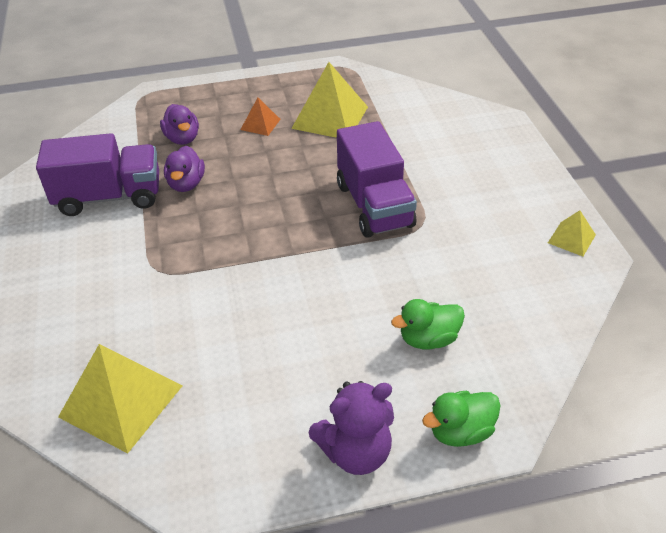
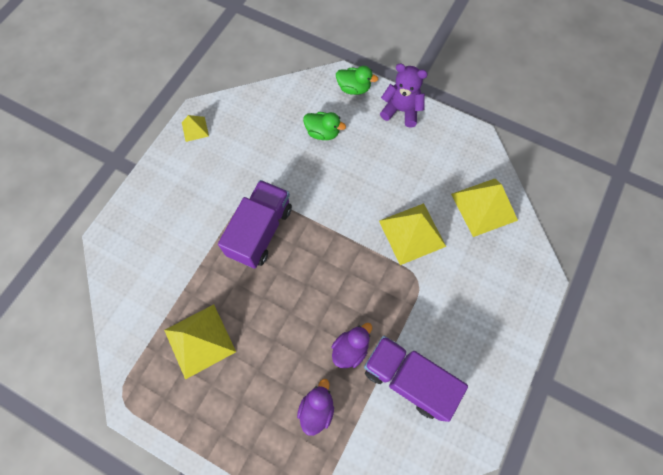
camera: 140 degrees left, 25 degrees up
orange pyramid [240,98,281,136] -> none
none -> yellow pyramid [379,203,446,265]

